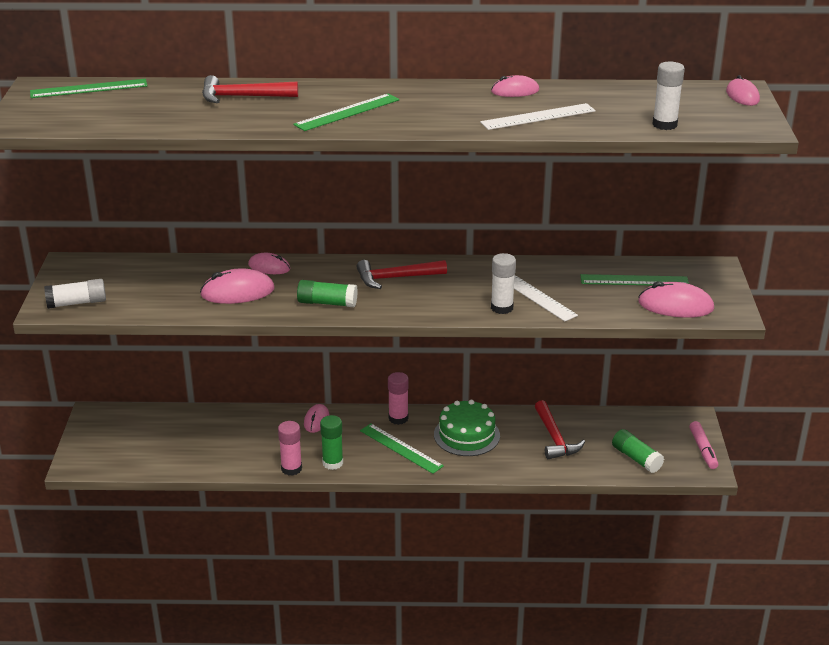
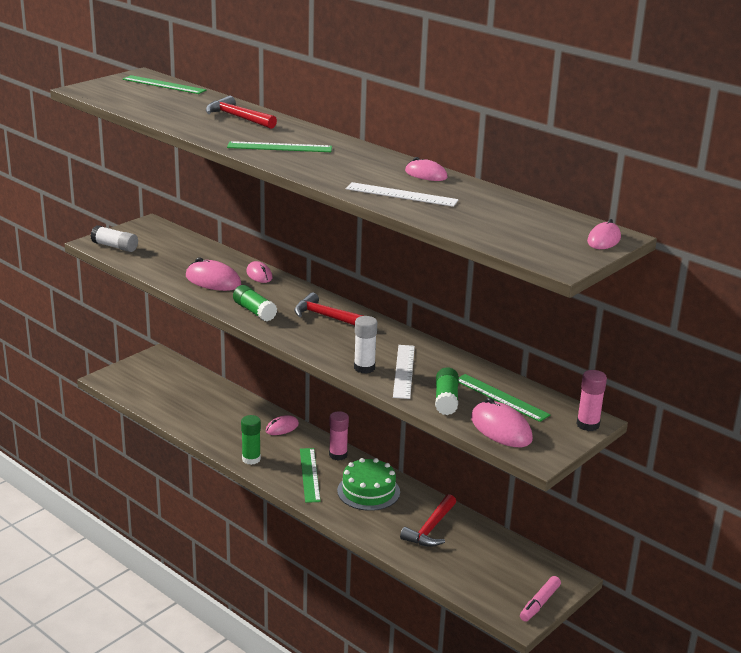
camera: 40 degrees right, 5 degrees down
pink glue stick [278,421,302,476] -> pink glue stick moved to [576,370,607,431]
green glue stick [612,429,664,473] -> green glue stick moved to [435,367,459,415]
white glue stick [652,62,685,130] -> none

